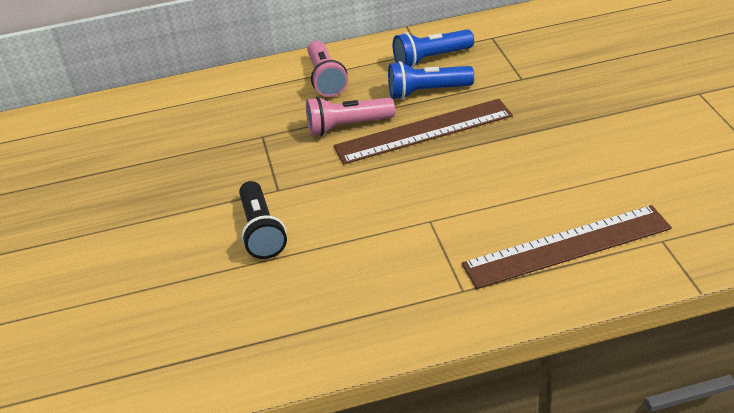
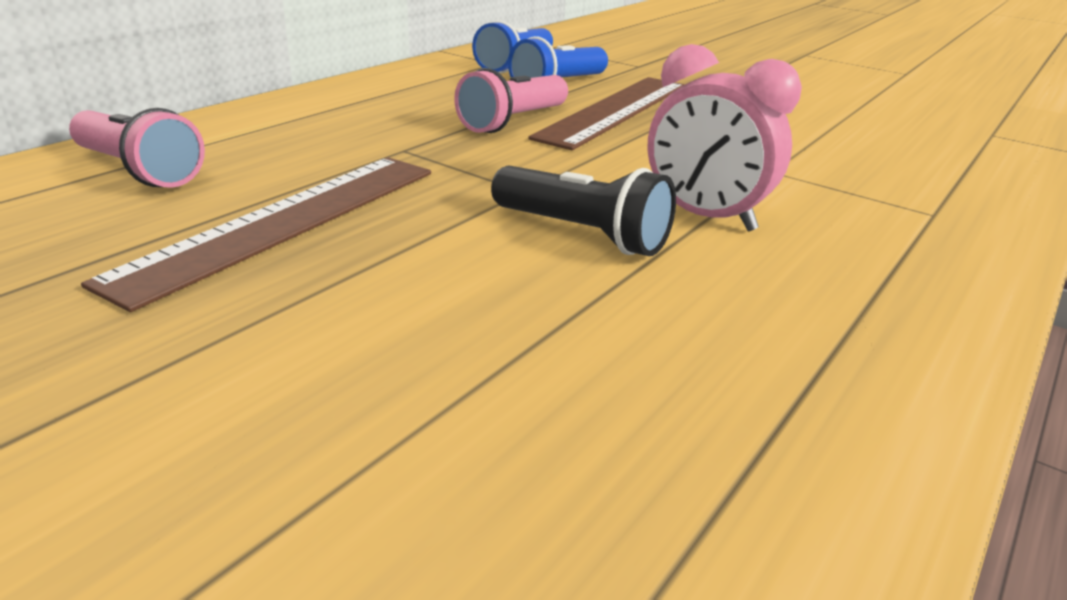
camera: 45 degrees left, 10 degrees down
pink flashlight [307,41,348,97] -> pink flashlight moved to [69,108,205,188]
brown ruler [461,205,672,289] -> brown ruler moved to [81,157,431,312]
none -> pink clock [647,44,802,231]

